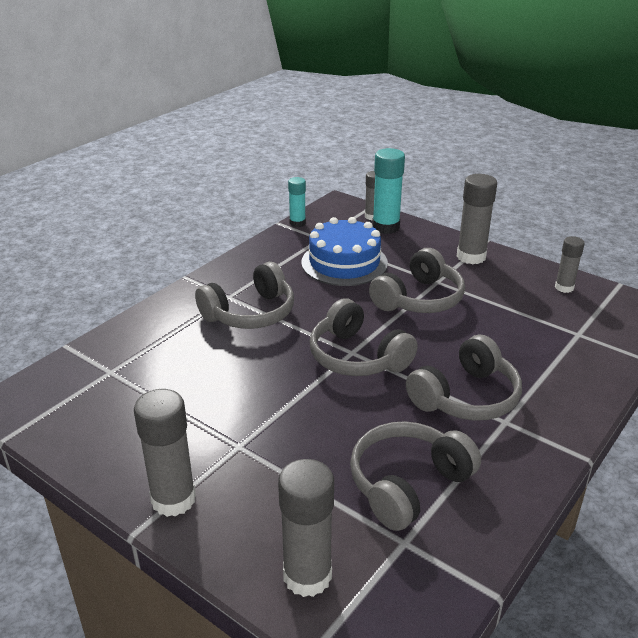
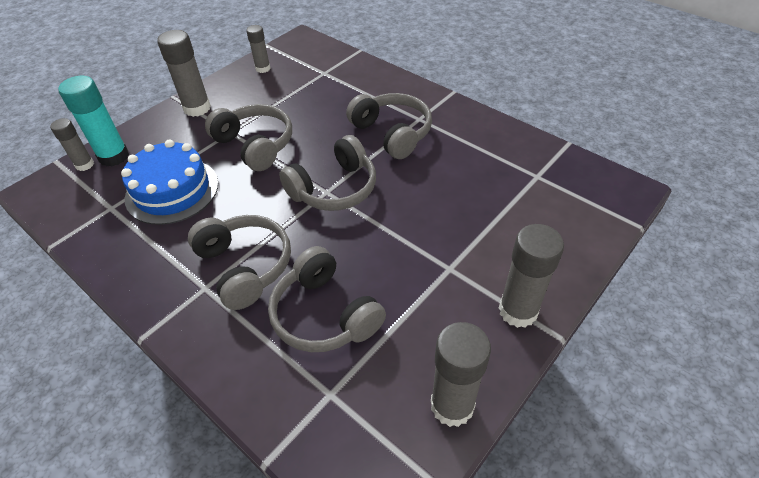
camera: 85 degrees left, 15 degrees up
grey glue stick [278,459,334,597] -> grey glue stick moved to [431,322,491,427]
turquoise glue stick [288,177,306,227] -> none
grey headphones [350,421,481,531] -> grey headphones moved to [268,246,386,352]

